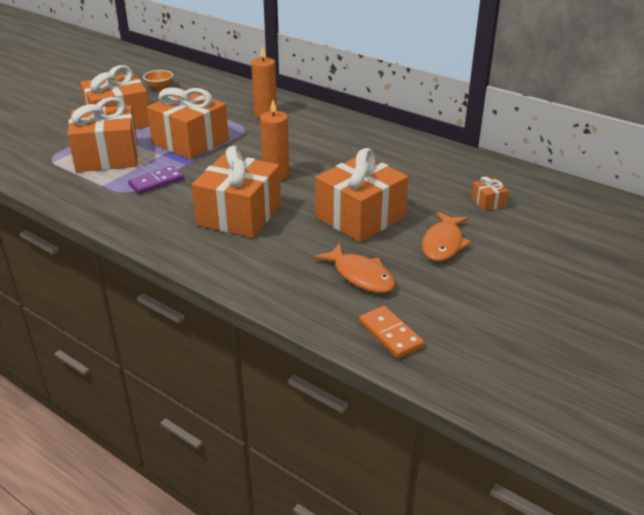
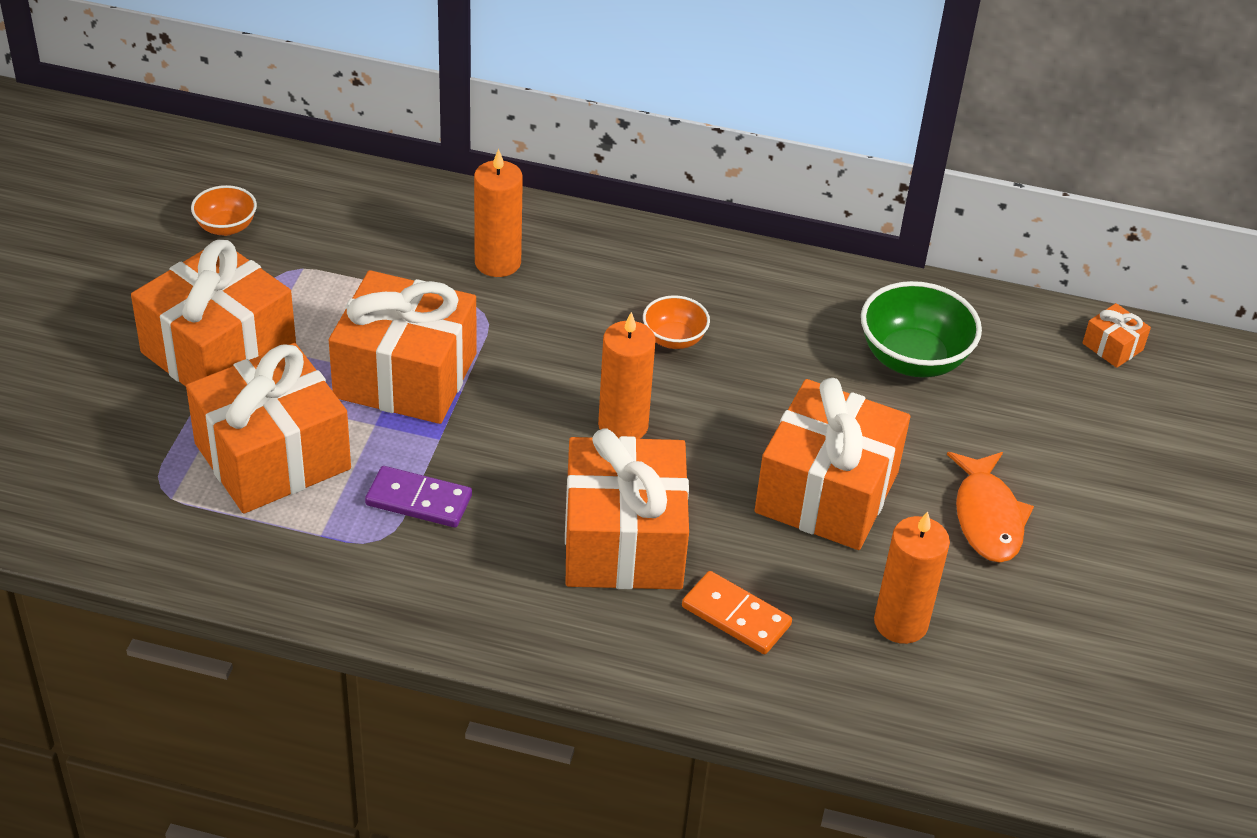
camera: 25 degrees left, 10 degrees up
purple domino [128,166,184,194] -> purple domino turned 75 degrees clockwise [365,466,472,528]
orange fish [314,243,395,293] -> orange candle [874,511,950,644]
orange domino [359,306,424,358] -> orange domino moved to [682,571,792,654]
orange gift [471,177,509,211] -> orange gift moved to [1083,303,1151,368]
none -> orange bowl [643,295,710,349]
none -> green bowl [861,281,982,377]

